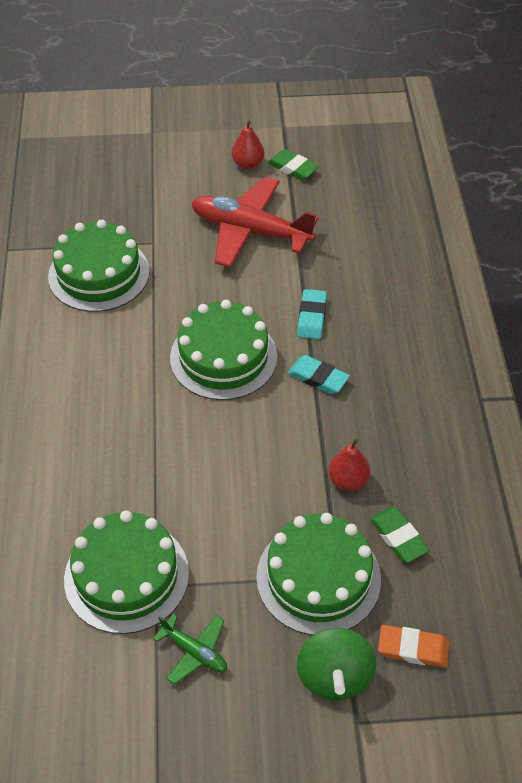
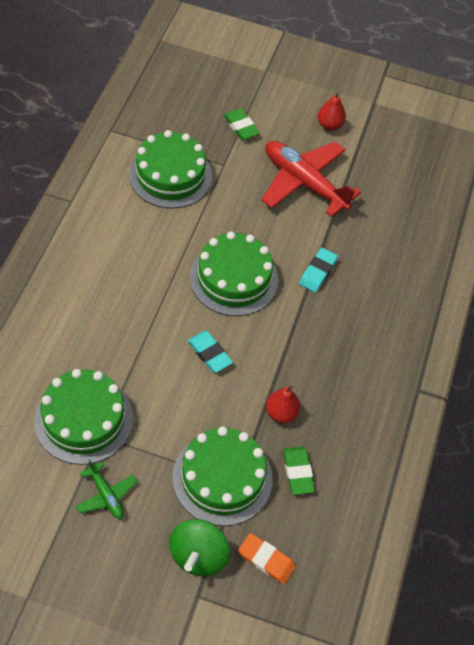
camera: 15 degrees right, 5 degrees up
green eraser [268,149,319,180] -> green eraser moved to [223,108,260,140]
turquoise eraser [288,355,350,394] -> turquoise eraser moved to [187,331,233,373]

